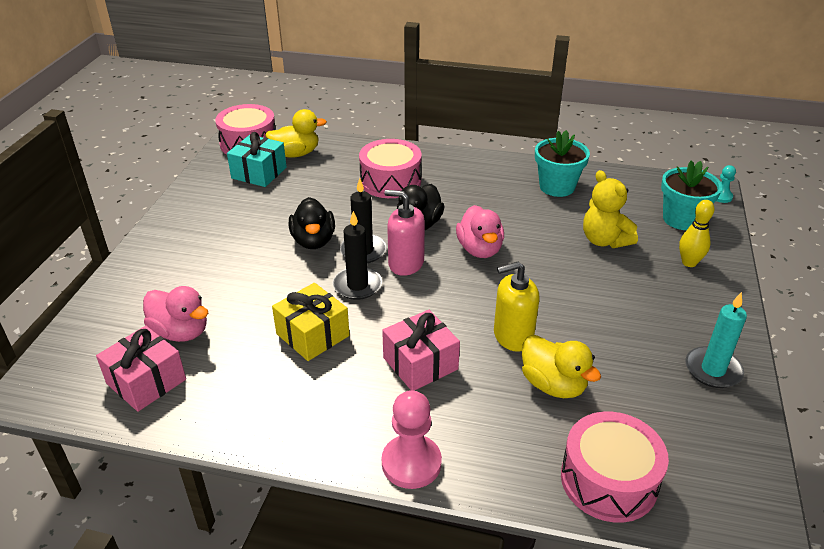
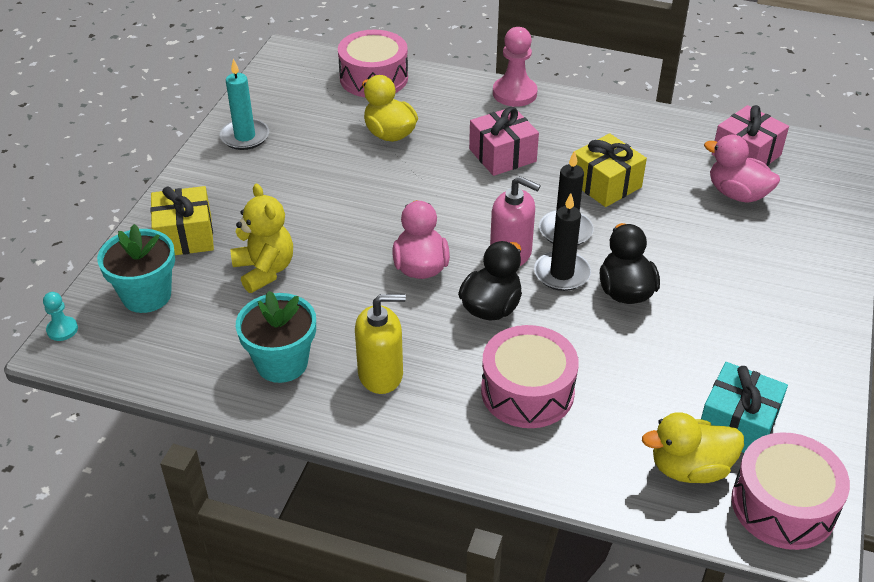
camera: 175 degrees left, 5 degrees up
yellow soap dispenser [494,262,540,352] -> yellow soap dispenser moved to [355,294,406,394]
yellow bowling pin [679,200,715,267] -> yellow gift [150,186,214,255]

